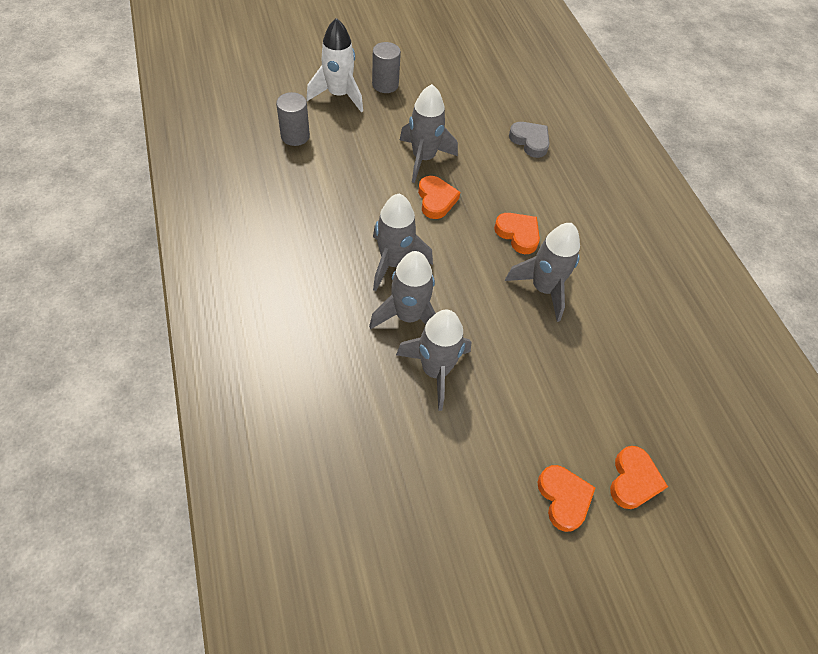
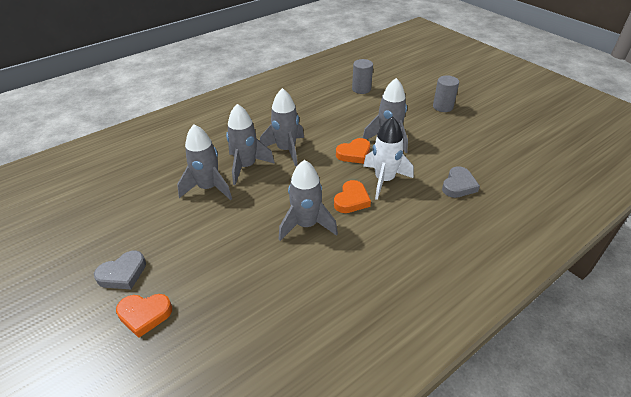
camera: 75 degrees right, 15 degrees down
white rocket [307,18,363,112] -> white rocket moved to [363,116,414,200]
orange heart [537,465,595,532] -> grey heart [94,251,146,289]

